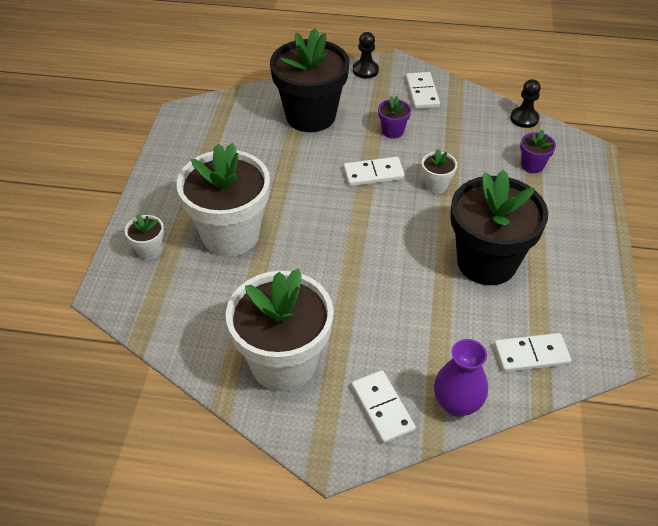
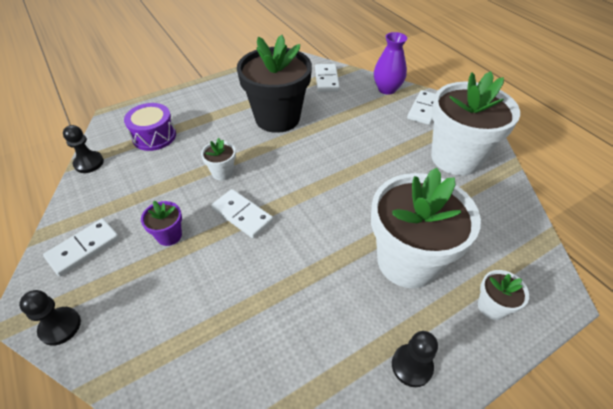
camera: 130 degrees left, 0 degrees up
black flower pot [270,28,349,132] -> none
white domino [494,333,571,372] -> white domino turned 45 degrees clockwise [315,64,340,92]
purple flower pot [520,129,556,173] -> purple drum [124,103,176,151]
none -> black pawn [392,331,438,387]

